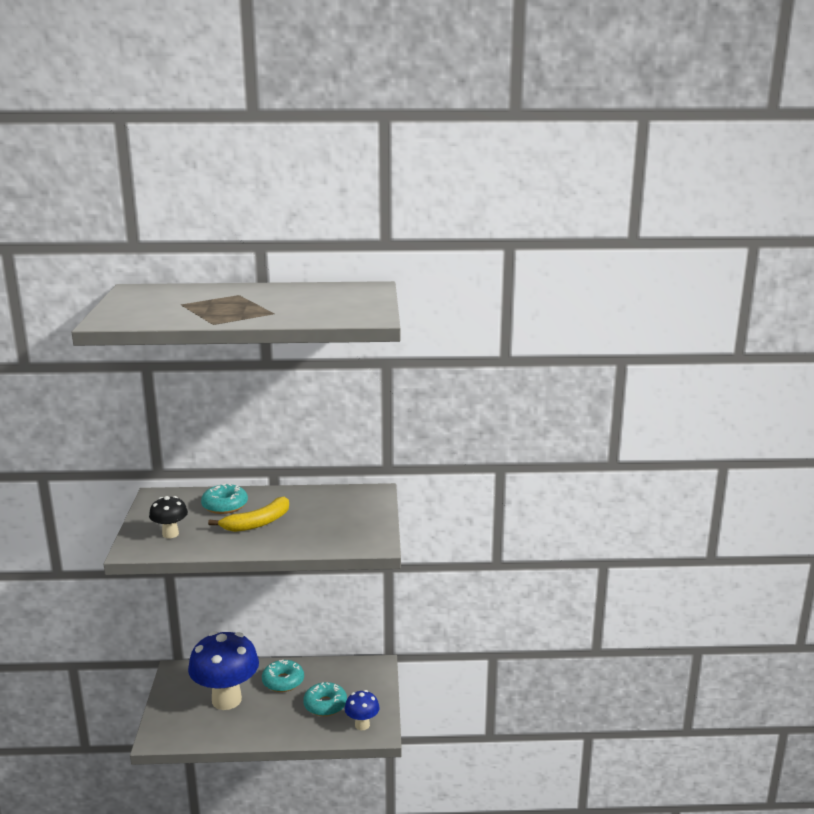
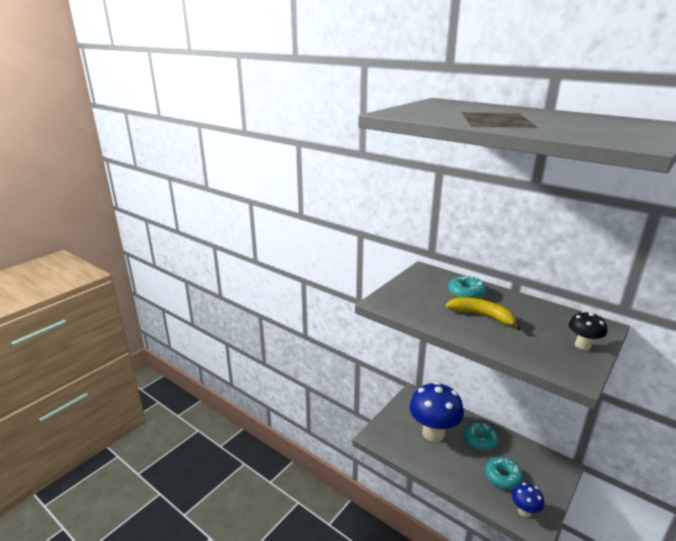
camera: 40 degrees right, 5 degrees up
black mushroom [149,496,188,538] -> black mushroom moved to [569,311,607,350]
yellow banana [208,497,289,532] -> yellow banana turned 150 degrees counterclockwise [446,297,521,330]

